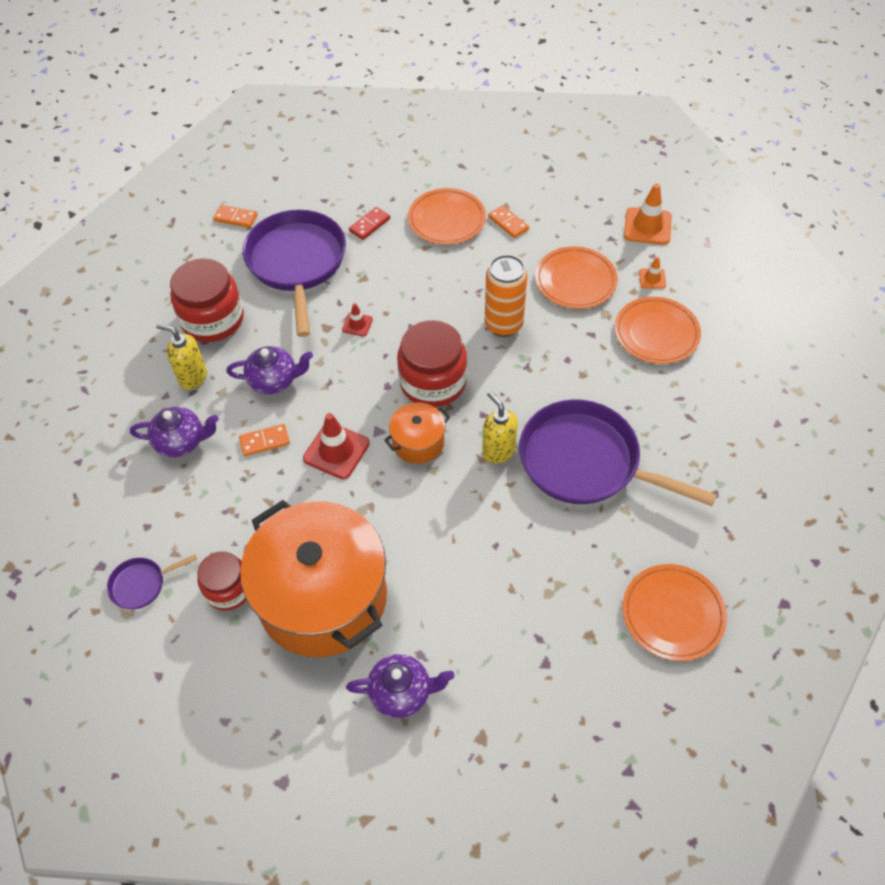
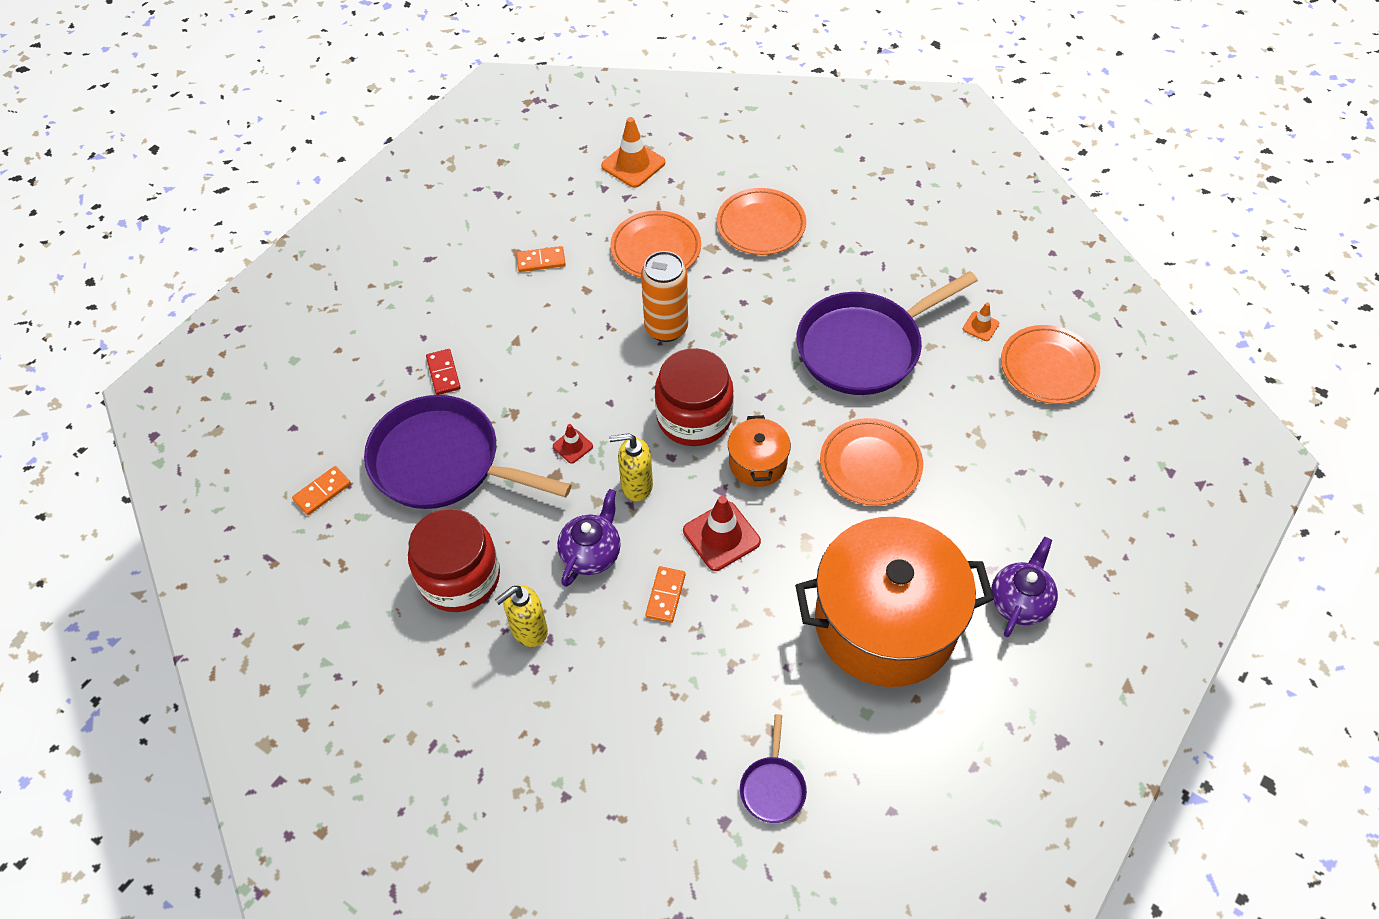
camera: 60 degrees left, 0 degrees up
purple teapot [130,407,219,457] -> none
red jar [197,551,246,611] -> none
orange plate [408,188,486,245] -> orange plate moved to [820,418,923,506]
yellow soap dispenser [482,391,518,464] -> yellow soap dispenser moved to [609,433,653,502]
orange traffic cone [639,257,666,289] -> orange traffic cone moved to [963,302,999,341]

